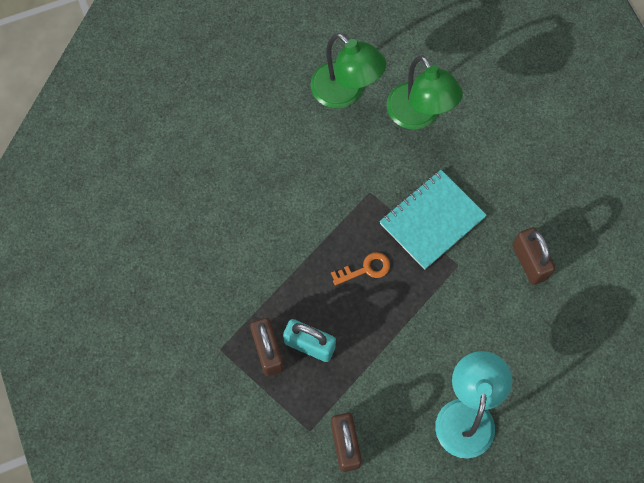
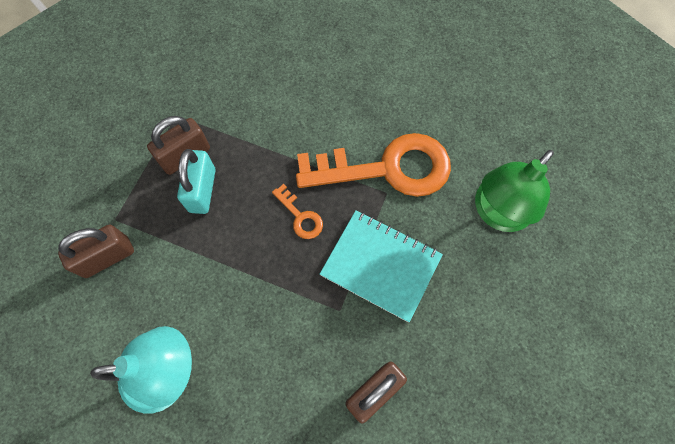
camera: 70 degrees right, 0 degrees up
green lamp [310,33,386,108] -> none
none -> orange key [296,133,451,197]

